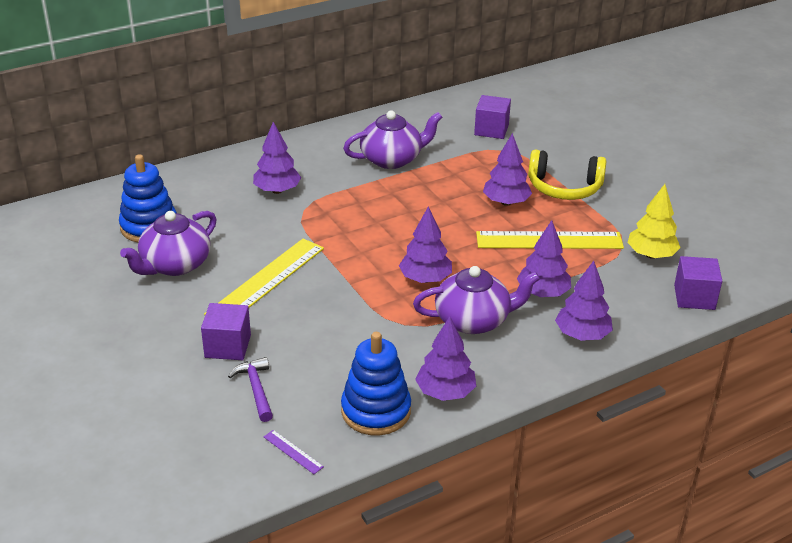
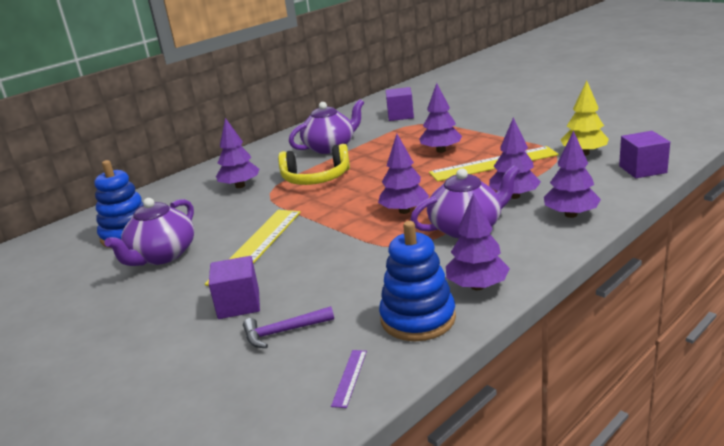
camera: 10 degrees left, 10 degrees down
purple hammer [228,357,273,422] -> purple hammer turned 75 degrees counterclockwise [243,306,334,348]
purple ruler [264,430,324,474] -> purple ruler turned 75 degrees clockwise [331,350,367,408]
yellow headphones [528,150,606,200] -> yellow headphones moved to [278,144,350,185]

